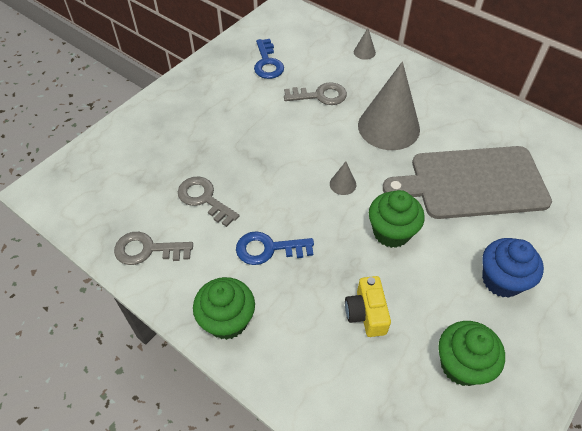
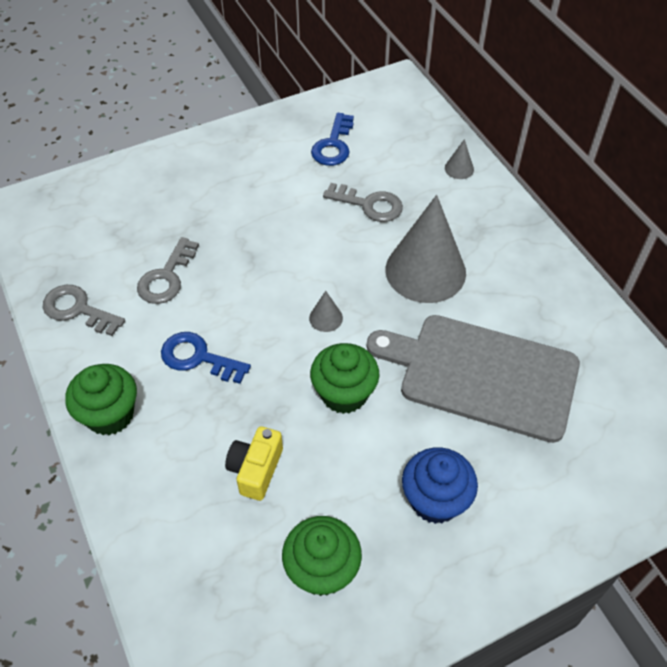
camera: 25 degrees right, 0 degrees up
grey key [178,177,239,227] -> grey key turned 135 degrees counterclockwise [137,237,199,304]

